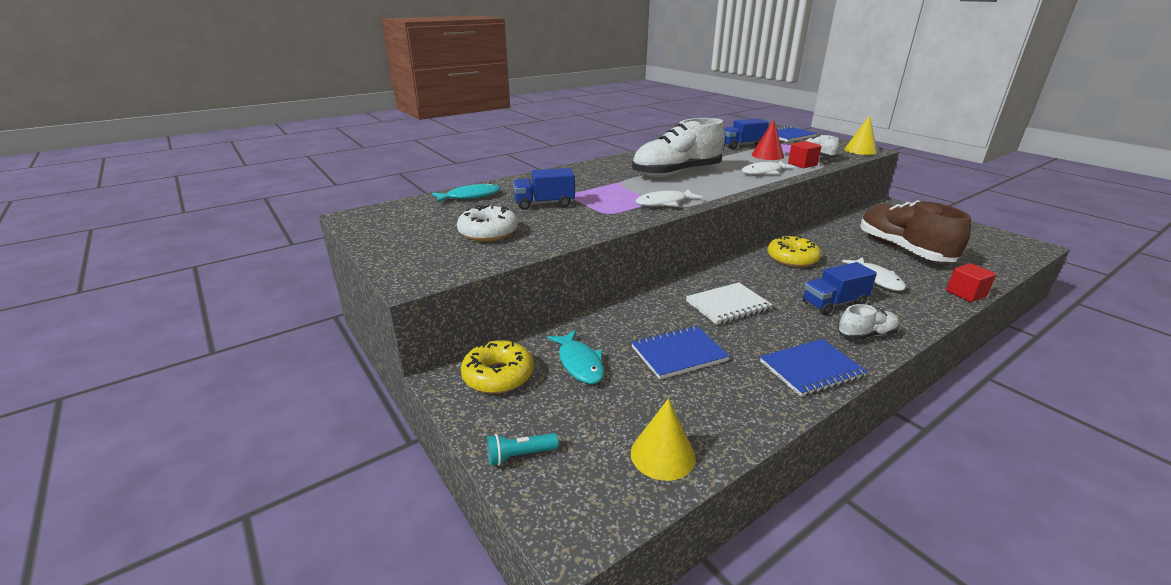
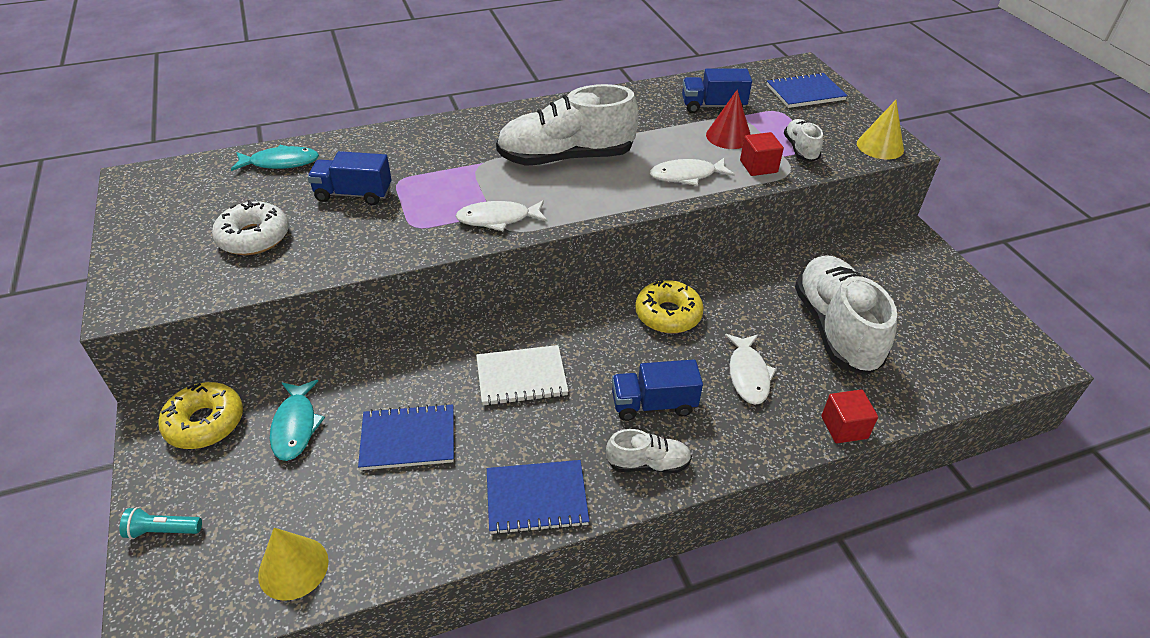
camera: 15 degrees right, 15 degrees up
brown shoe [860,200,971,262] -> white shoe [795,255,897,375]

